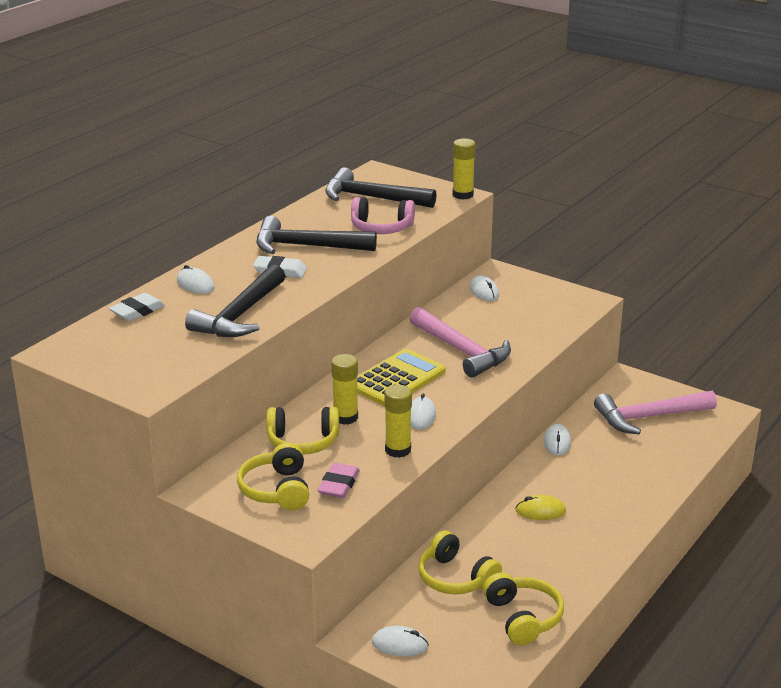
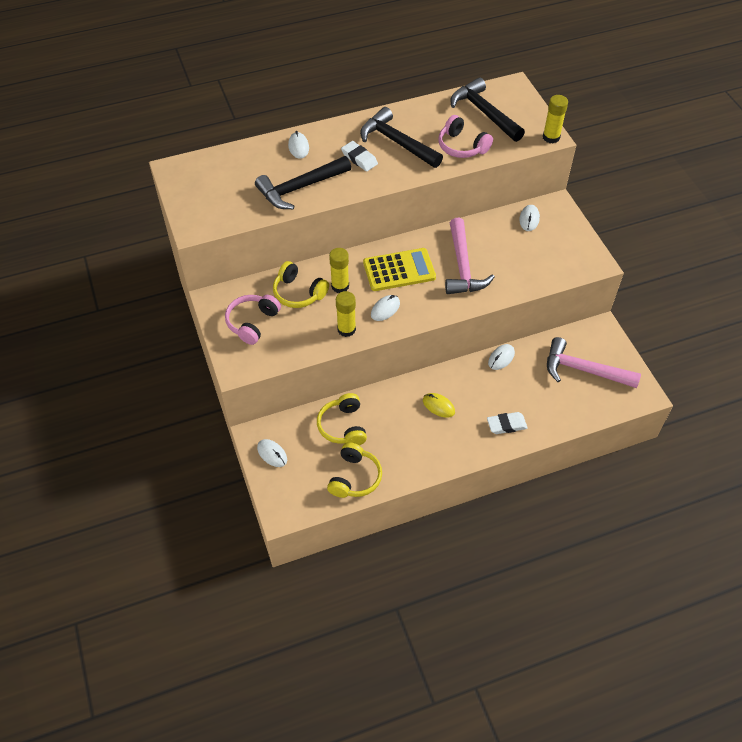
camera: 35 degrees right, 25 degrees up
white eraser [109,293,165,321] -> white eraser moved to [487,412,528,434]
yellow headphones [237,443,309,510] -> pink headphones [225,295,281,345]
pink eraser [318,463,360,498] -> none

